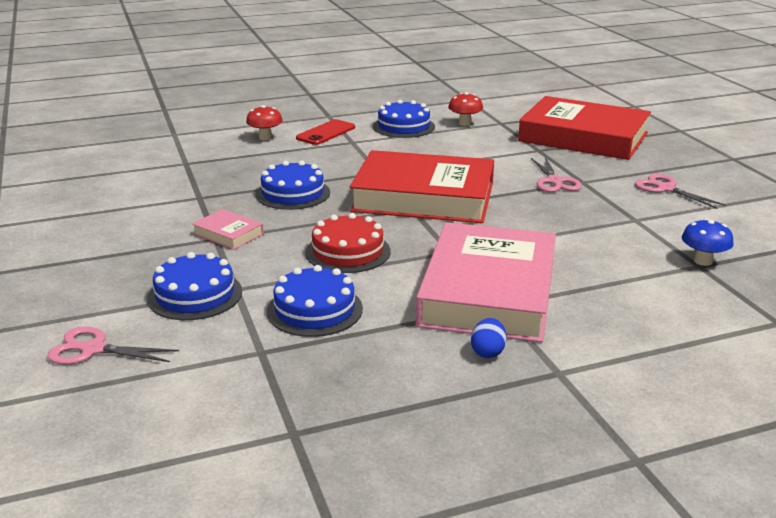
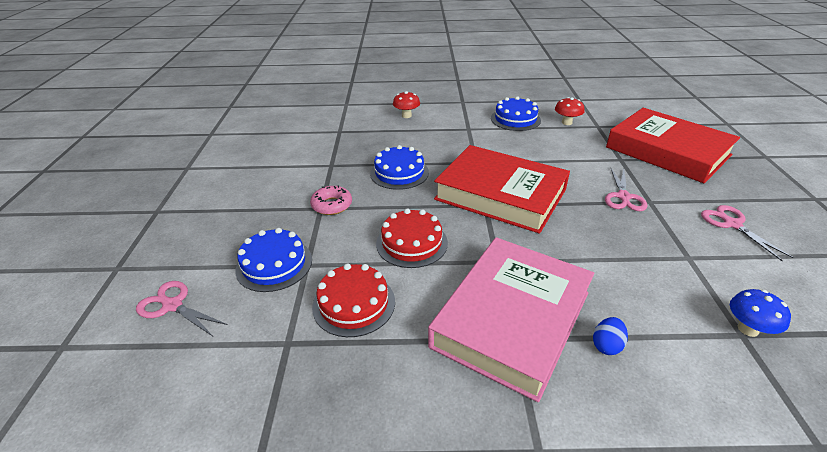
camera: 20 degrees right, 10 degrees up
pink book [192,209,264,250] -> pink donut [310,185,352,215]
blue cake [267,265,363,337] -> red cake [312,263,395,337]
red phone [296,119,355,145] -> none
blue egg [471,318,507,358] -> blue egg moved to [593,317,628,355]

